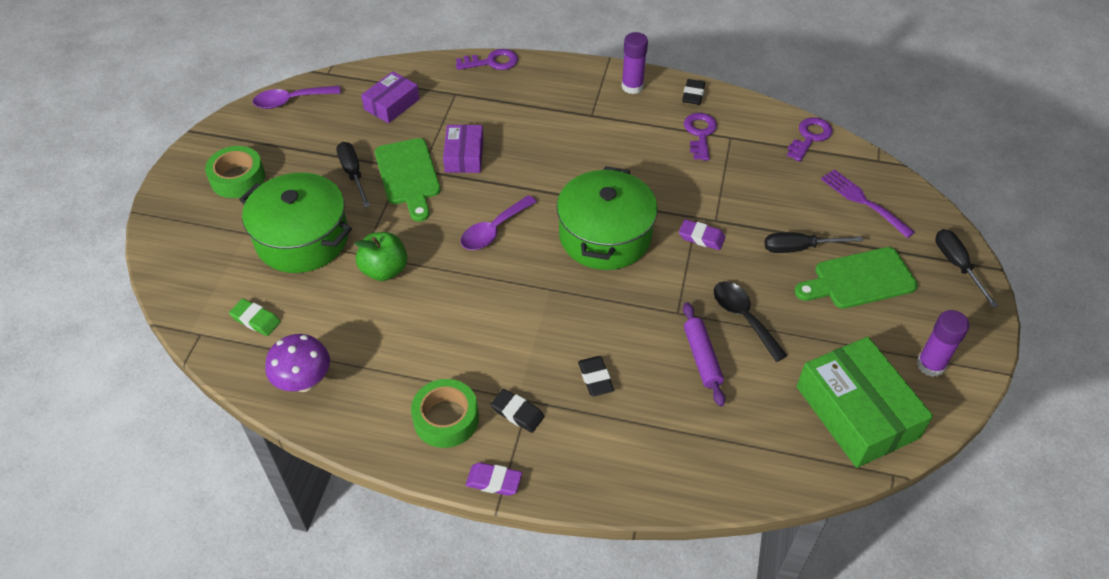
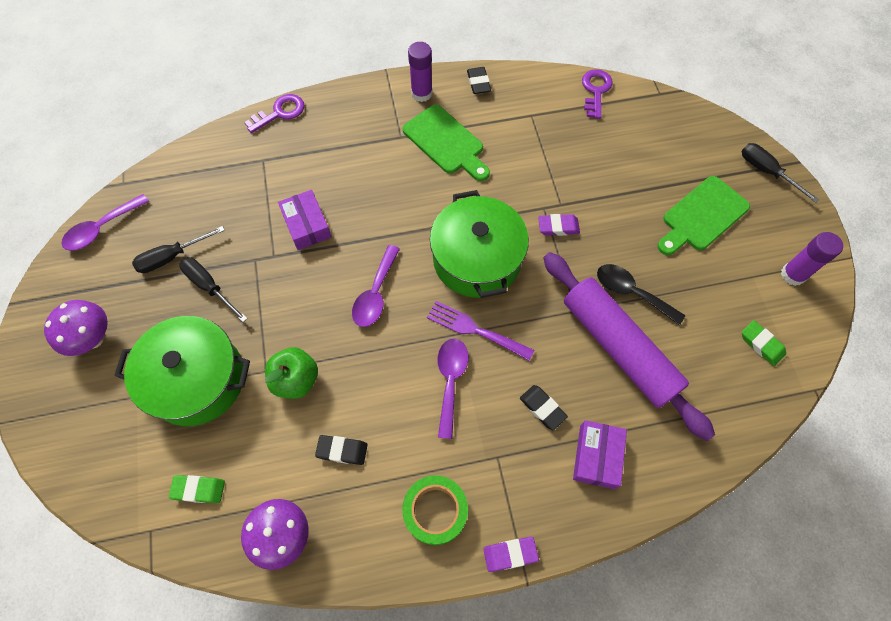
camera: 25 degrees left, 15 degrees up
green tape [205,146,265,198] -> purple mushroom [44,300,108,356]
purple box [361,71,420,123] -> purple box moved to [573,420,627,489]
green cutting board [375,138,441,222] -> green cutting board moved to [403,105,490,181]
black eraser [491,389,544,433] -> black eraser moved to [315,435,368,465]
purple rolling pin [683,302,725,406] -> purple rolling pin [543,252,715,441], size x2.04
purple key [684,113,717,160] -> none
black screwdriver [765,233,863,253] -> black screwdriver moved to [132,226,225,273]
green box [797,337,933,468] -> green eraser [742,320,786,366]
purple fork [821,169,915,238] -> purple fork moved to [427,301,534,361]
none -> purple spoon [437,338,469,439]

